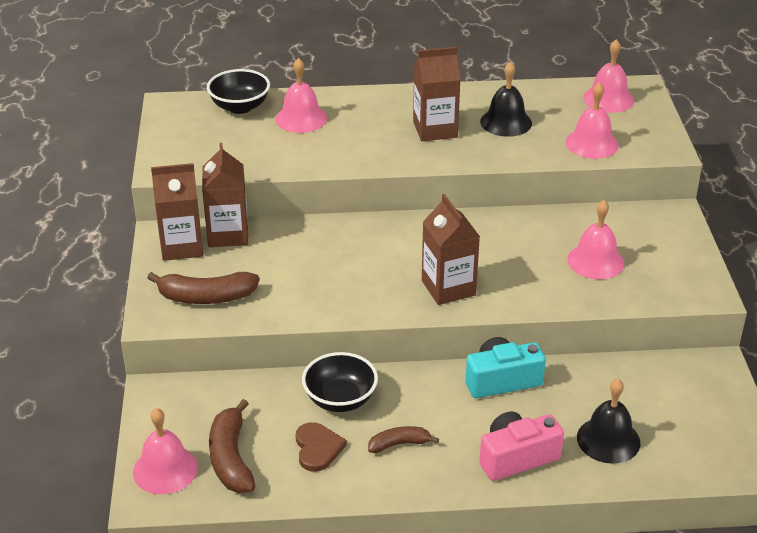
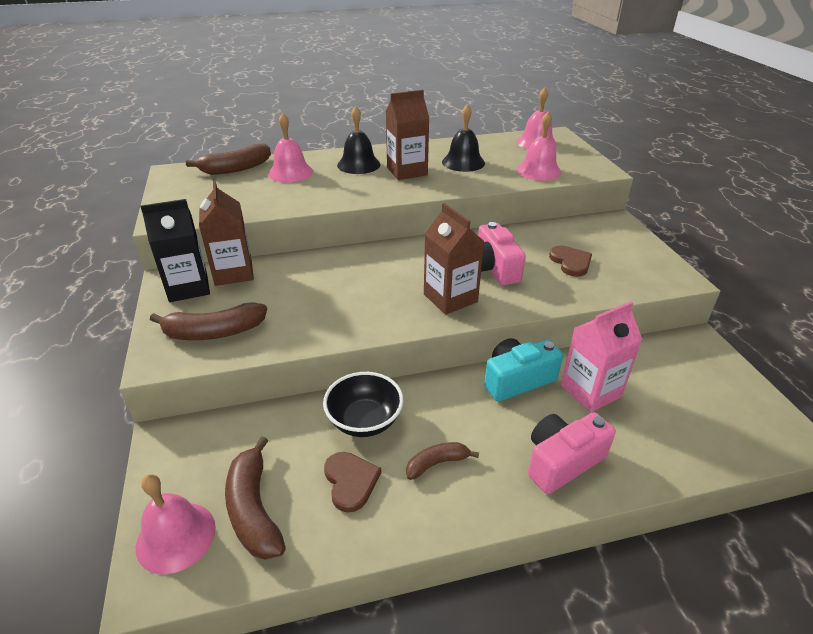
camera: 10 degrees left, 0 degrees up
brown carton [151,163,203,261] -> black carton [140,199,210,302]
black bowl [207,69,270,114] -> brown banana [186,143,271,175]
pink bell [567,200,624,279] -> brown heart [549,246,592,277]
black bell [577,379,640,464] -> black bell moved to [337,106,381,174]
none -> pink camera [478,222,526,285]
none -> pink carton [561,301,643,413]

